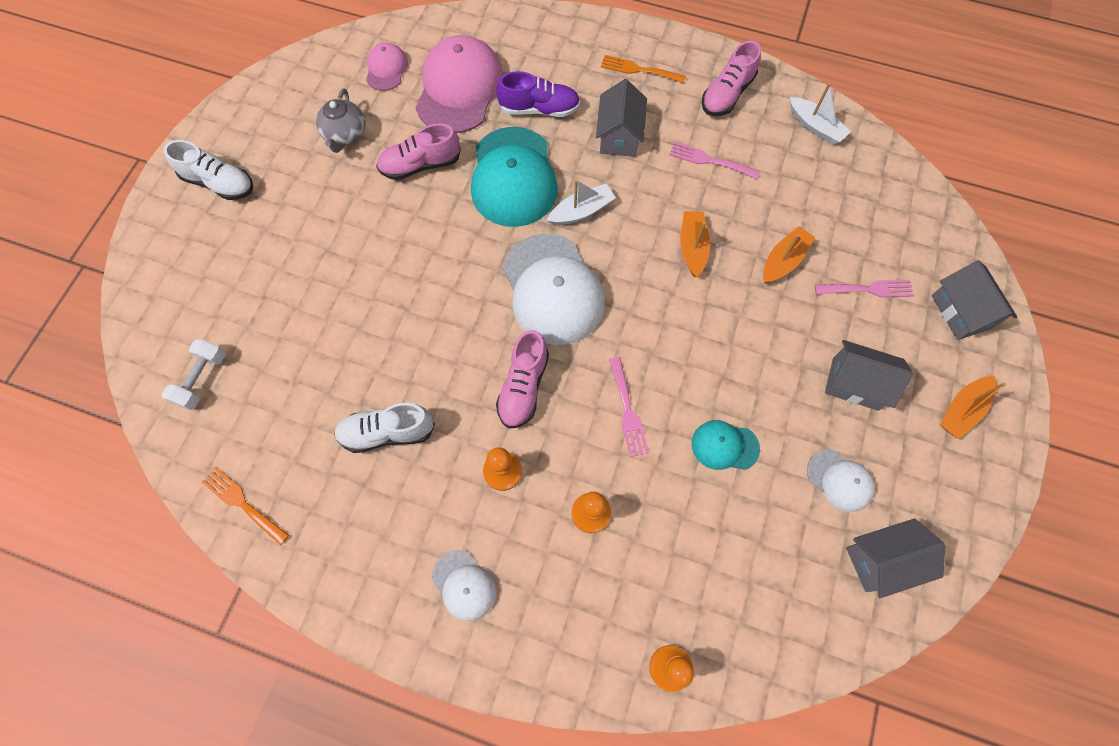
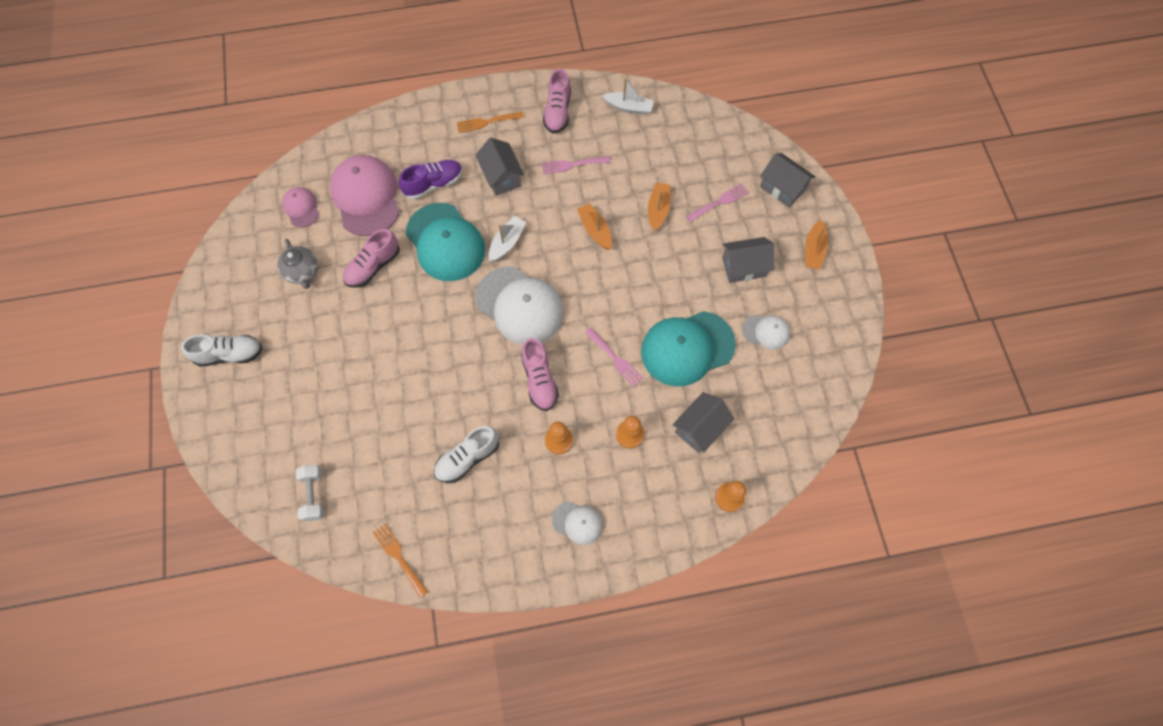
camera: 30 degrees left, 0 degrees up
orange fork [202,467,289,545] -> orange fork turned 45 degrees clockwise [373,523,428,598]
turquoise cap [692,420,760,470] -> turquoise cap [641,311,736,386], size x2.00
grey house [846,518,945,598] -> grey house moved to [672,392,734,453]

